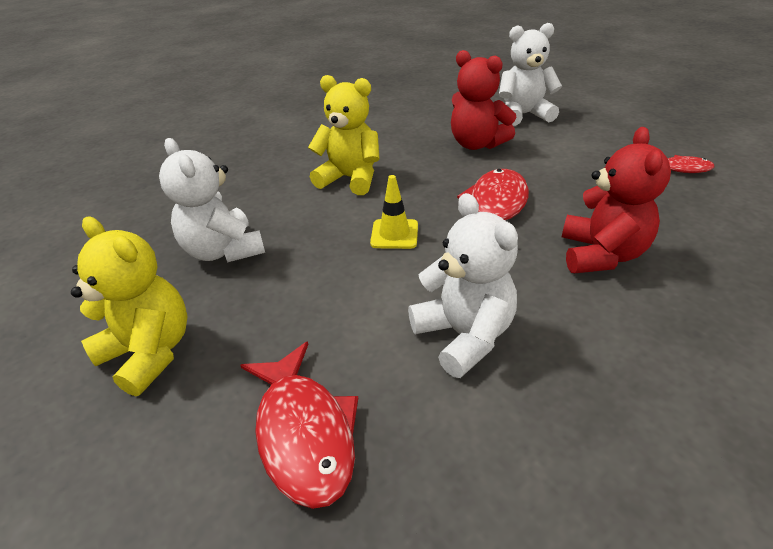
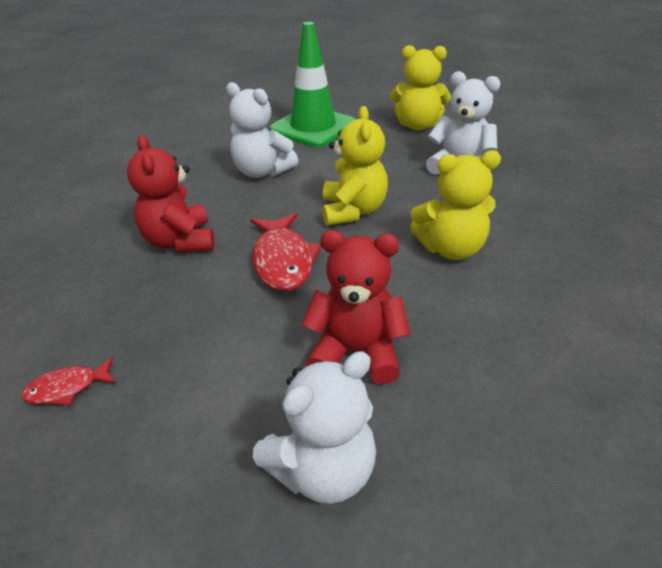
camera: 150 degrees right, 0 degrees up
red fish [240,341,358,509] -> green traffic cone [269,22,356,148]
yellow traffic cone [370,175,418,249] -> yellow teddy bear [322,106,388,226]

